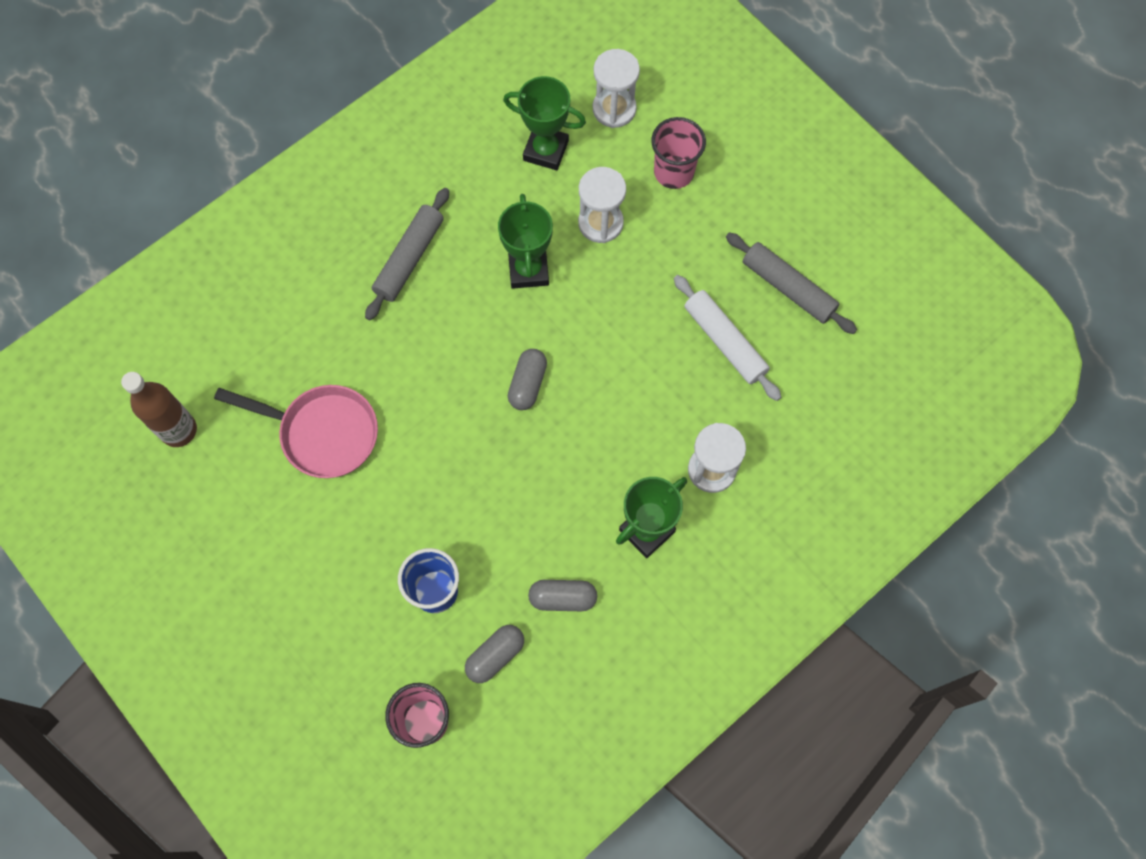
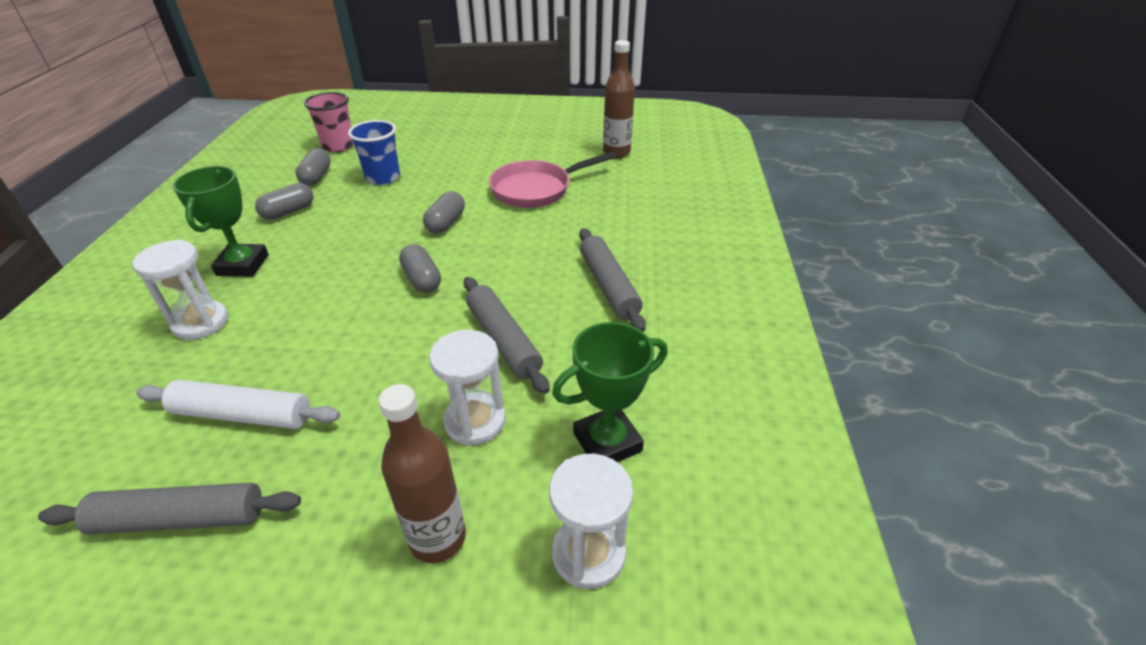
camera: 135 degrees right, 30 degrees down
green trophy [498,194,553,289] -> grey rolling pin [464,277,550,394]
pink cup [651,117,706,189] -> brown bottle [379,384,466,563]
none -> grey capsule [423,191,465,234]

